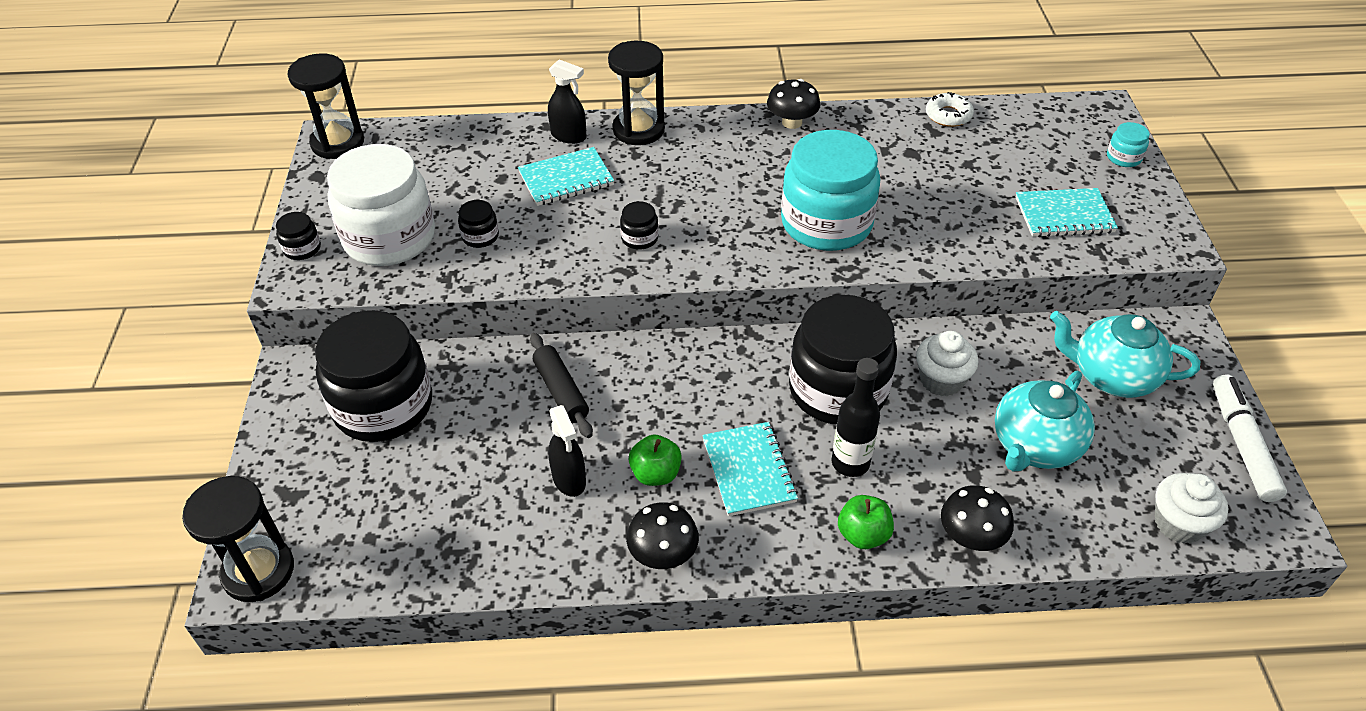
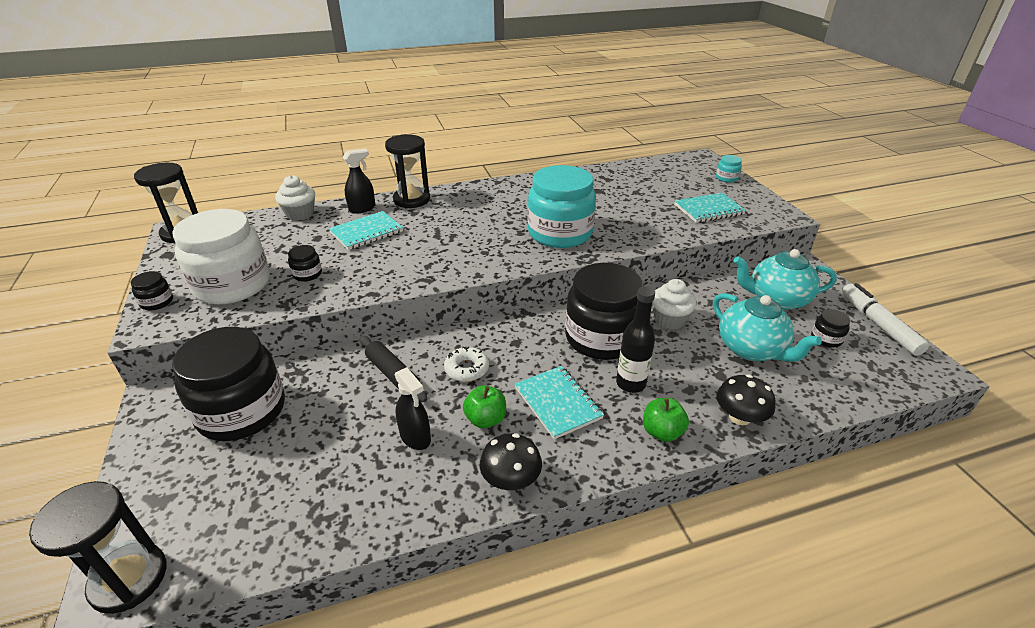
camera: 15 degrees left, 10 degrees down
black spray bottle [548,59,587,144] -> black spray bottle turned 45 degrees counterclockwise [342,148,375,214]
black jar [620,201,659,250] -> black jar moved to [811,309,850,348]
black mushroom [767,79,820,129] -> none
white donut [926,92,974,127] -> white donut moved to [444,347,489,382]
turquoise teapot [995,371,1095,472] -> turquoise teapot turned 60 degrees counterclockwise [713,293,822,362]
white cupcake [1155,473,1228,544] -> white cupcake moved to [275,175,315,221]

